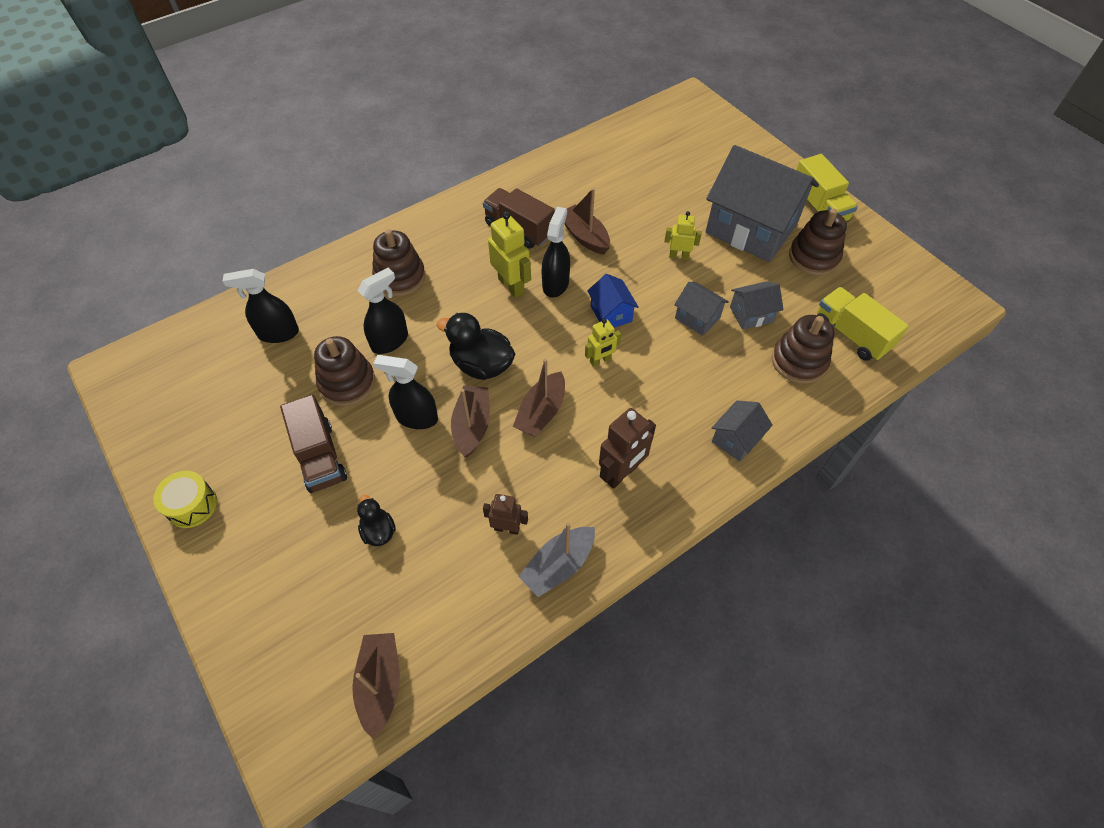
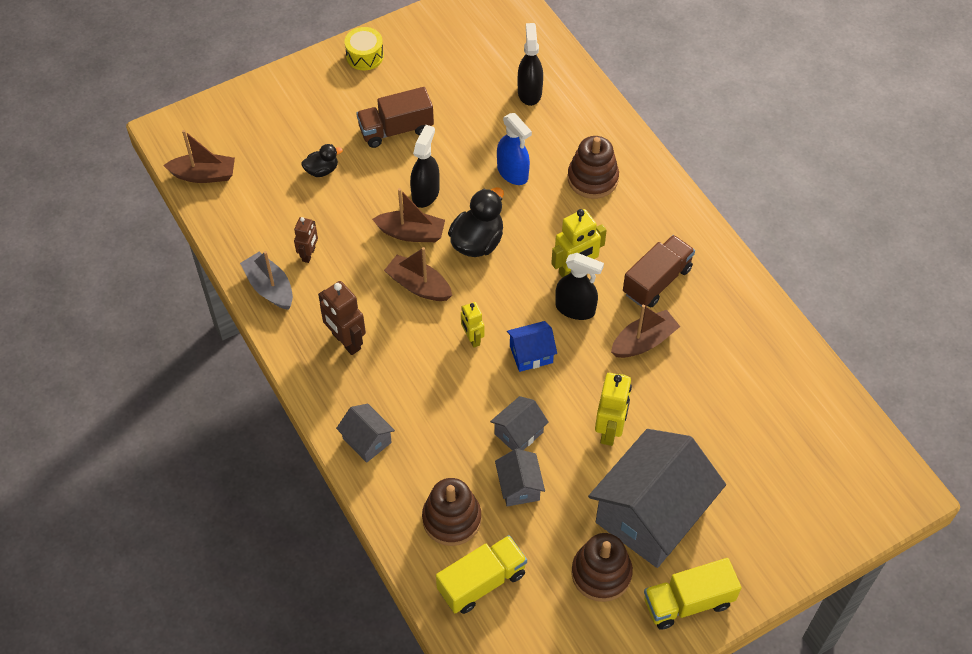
camera: 95 degrees right, 0 degrees up
brown stacking toy [314,336,375,406] -> none
black spray bottle [358,268,408,354] -> blue spray bottle [497,113,532,185]
yellow robot [664,211,702,260] -> yellow robot [595,373,632,446], size x1.61

